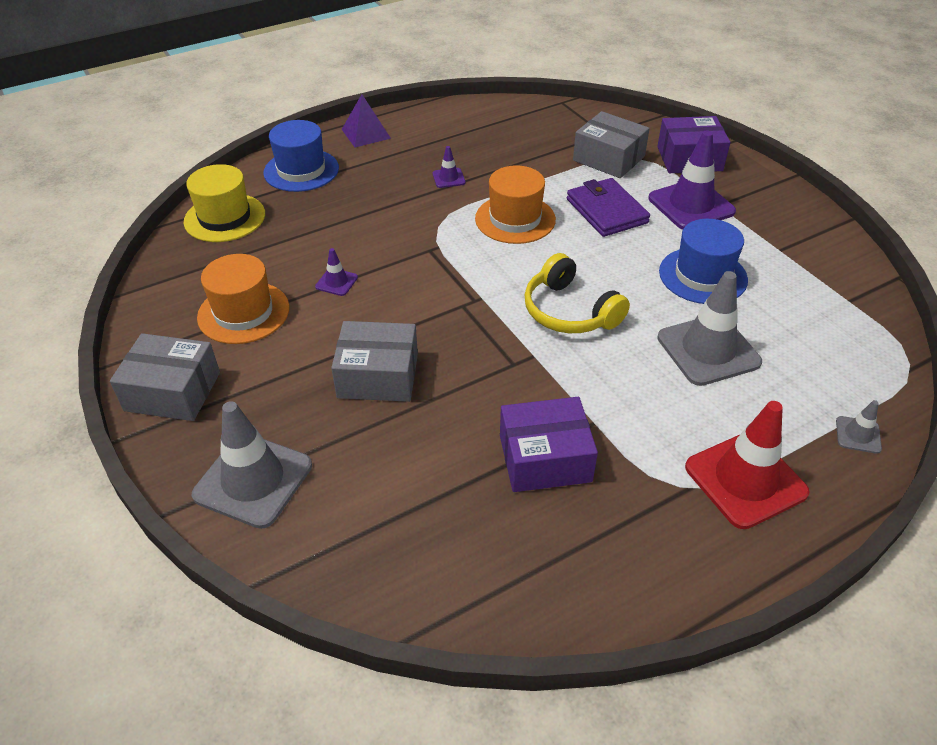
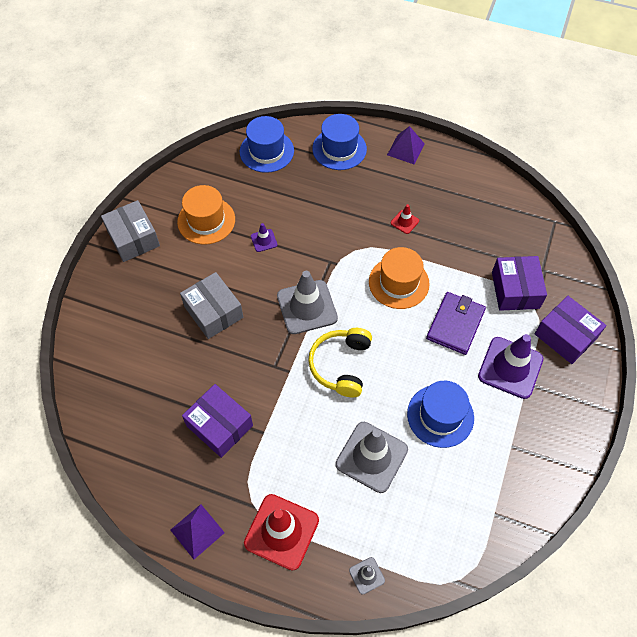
camera: 50 degrees right, 15 degrees up
yellow hat [184,164,265,242] -> blue hat [240,116,294,173]
grey traffic cone [192,401,312,529] -> grey traffic cone moved to [277,271,338,334]
purple traffic cone [433,146,465,188] -> red traffic cone [391,204,419,234]
grey box [573,111,650,178] -> purple box [492,256,547,311]
none -> purple pyramid [170,504,225,559]

